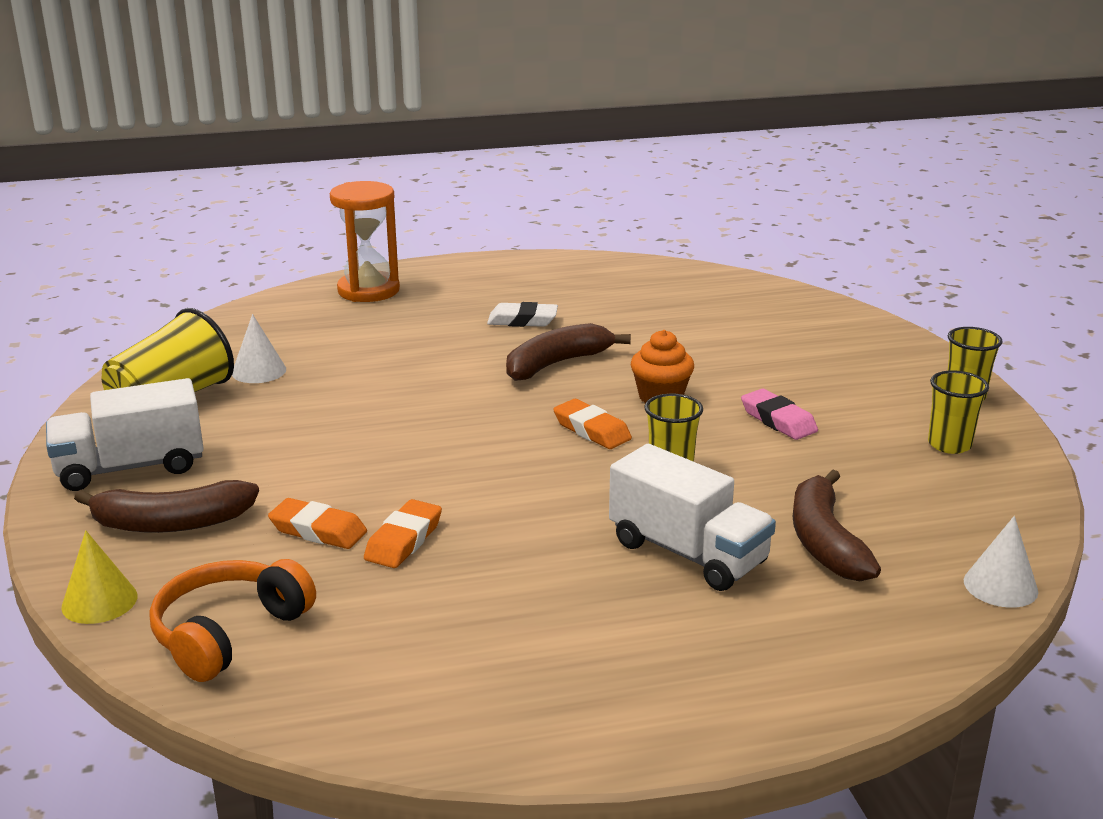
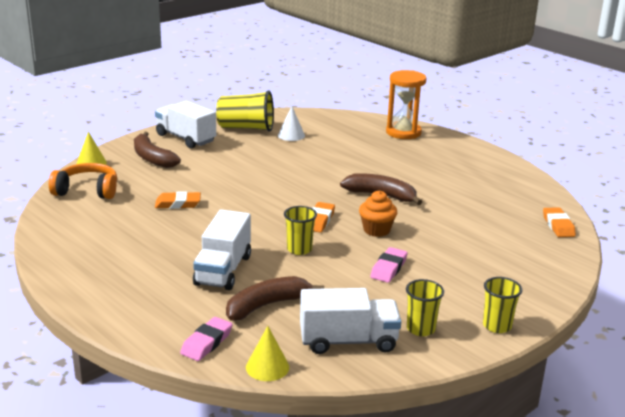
camera: 60 degrees right, 0 degrees up
orange eraser [268,498,367,549] -> orange eraser moved to [543,207,576,237]
white eraser [487,302,558,327] -> none
white cone [964,516,1038,608] -> yellow cone [246,326,289,381]
none -> pink eraser [180,317,233,361]
none -> white truck [300,288,401,354]

